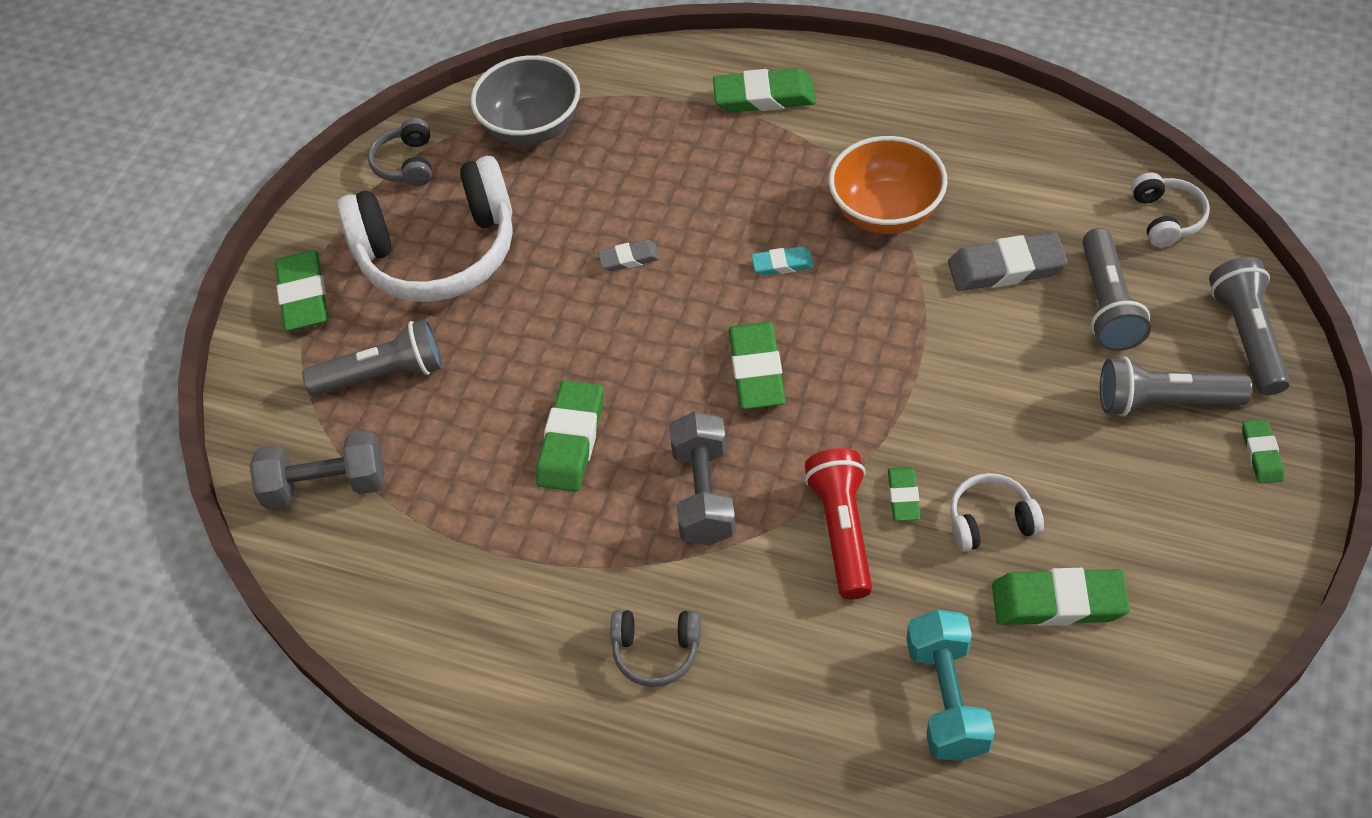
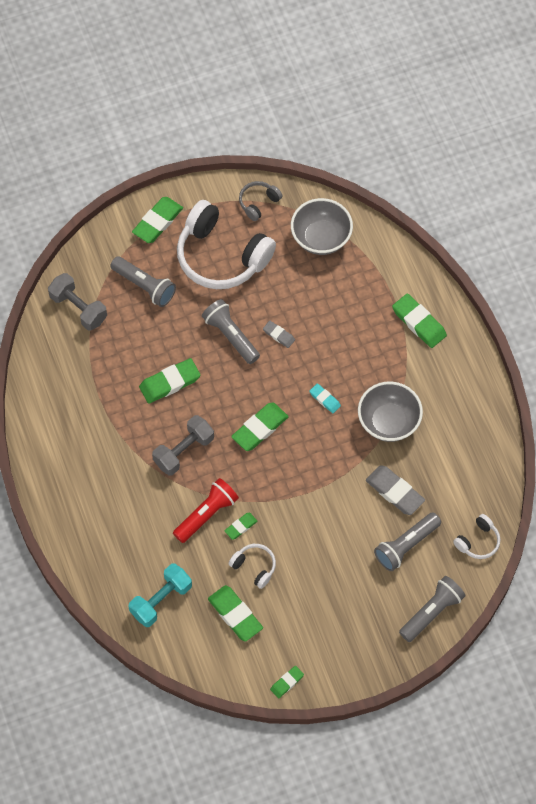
camera: 45 degrees right, 10 degrees up
grey headphones [610,610,701,687] -> none
orange bowl [829,136,947,234] -> grey bowl [358,382,423,442]
grey flashlight [1100,357,1253,417] -> grey flashlight moved to [202,299,260,364]
green eraser [1242,419,1284,483] -> green eraser moved to [270,666,304,698]

